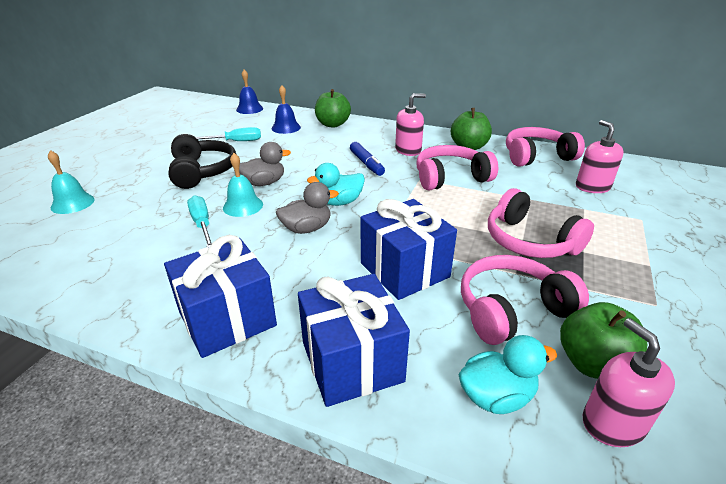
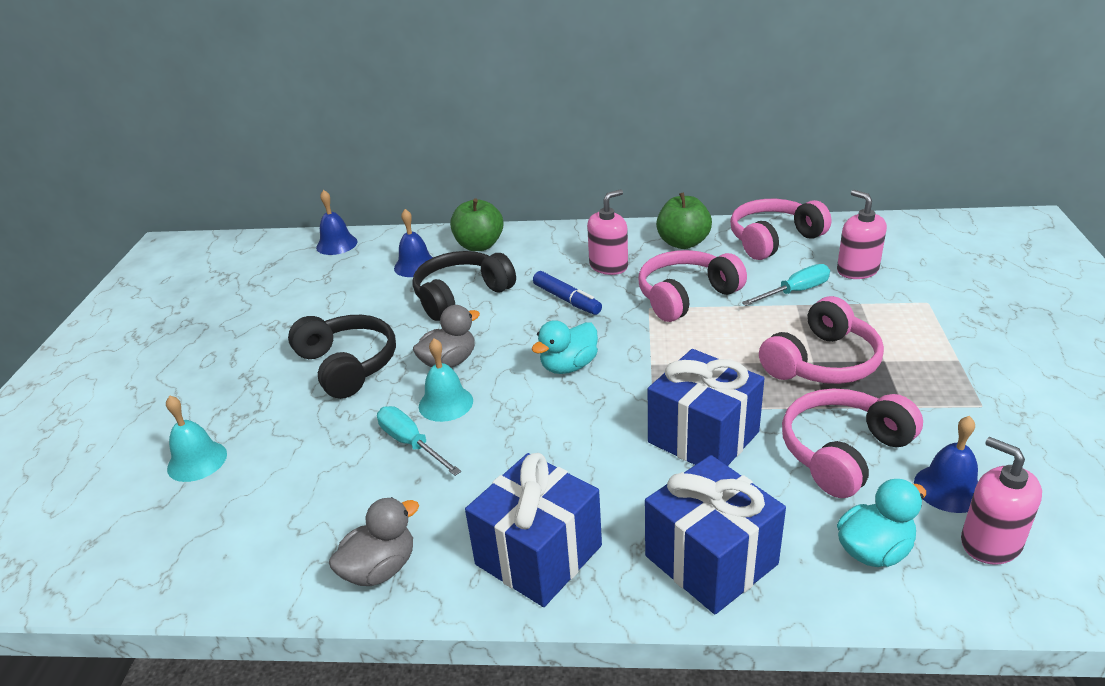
camera: 15 degrees left, 0 degrees up
turquoise screwdriver [196,127,261,141] -> turquoise screwdriver moved to [742,264,830,306]
grey duck [276,182,339,234] -> grey duck moved to [329,497,419,586]
pink headphones [488,188,594,258] -> pink headphones turned 75 degrees counterclockwise [759,296,884,384]
green apple [560,302,647,379] -> blue bell [914,416,978,513]
none -> black headphones [413,251,516,321]

